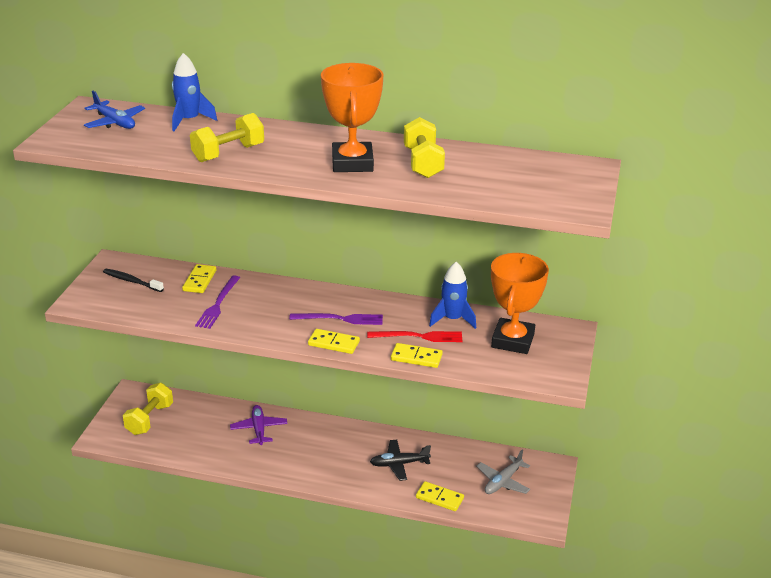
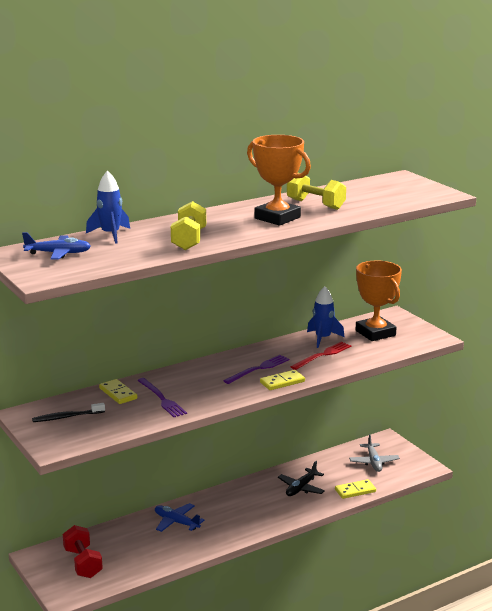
camera: 45 degrees left, 10 degrees down
yellow dumbbell [123,383,173,435] -> red dumbbell [63,525,103,578]
purple plane [230,405,287,445] -> blue plane [155,503,205,532]
yellow domino [391,343,443,368] -> none

